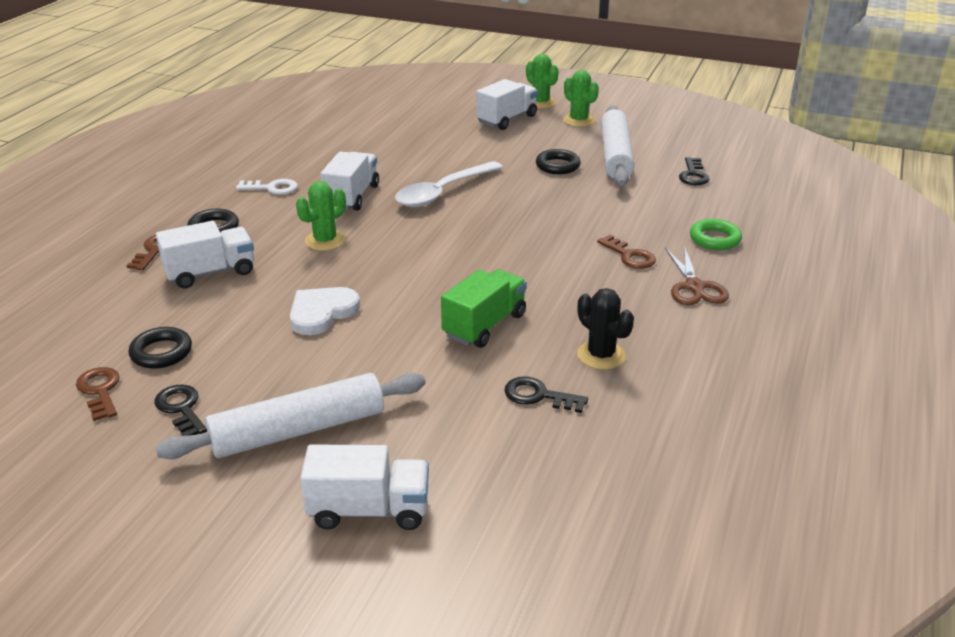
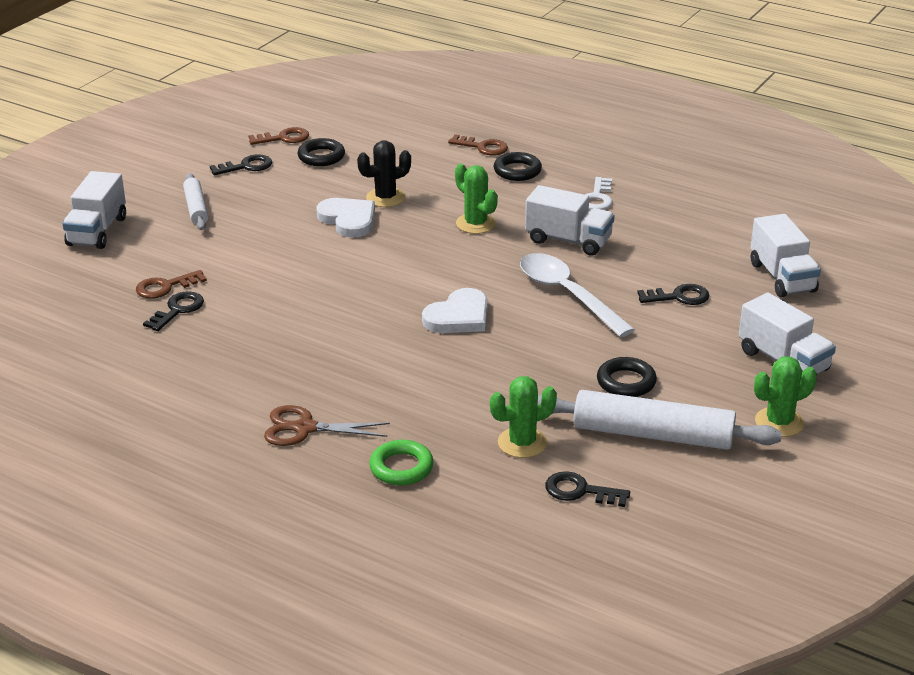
camera: 100 degrees right, 0 degrees up
white rolling pin [155,373,426,459] -> white rolling pin [183,173,208,230], size x0.56
white truck [156,221,254,289] -> white truck moved to [750,214,821,298]
green truck [441,269,527,348] -> none
green cactus [526,54,559,109] -> green cactus moved to [490,376,557,458]
black cactus [577,288,634,370] -> black cactus moved to [357,140,411,207]
brown key [597,235,656,269] -> brown key moved to [136,270,207,299]
none -> white heart [422,288,488,333]
none -> black key [637,284,710,305]

